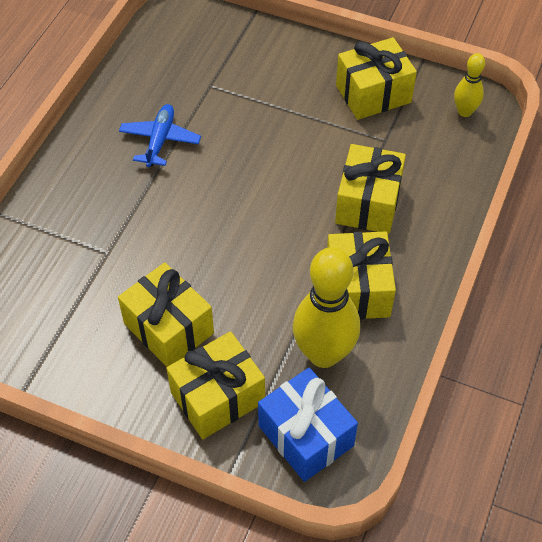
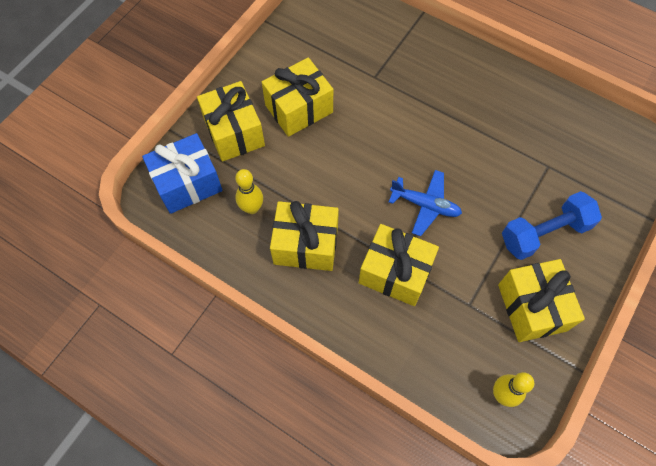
camera: 100 degrees right, 10 degrees up
blue plane [119,104,201,167] -> blue plane moved to [389,170,462,236]
yellow bowling pin [293,247,360,368] -> yellow bowling pin [235,169,263,214], size x0.52
none -> blue dumbbell [502,191,602,260]

